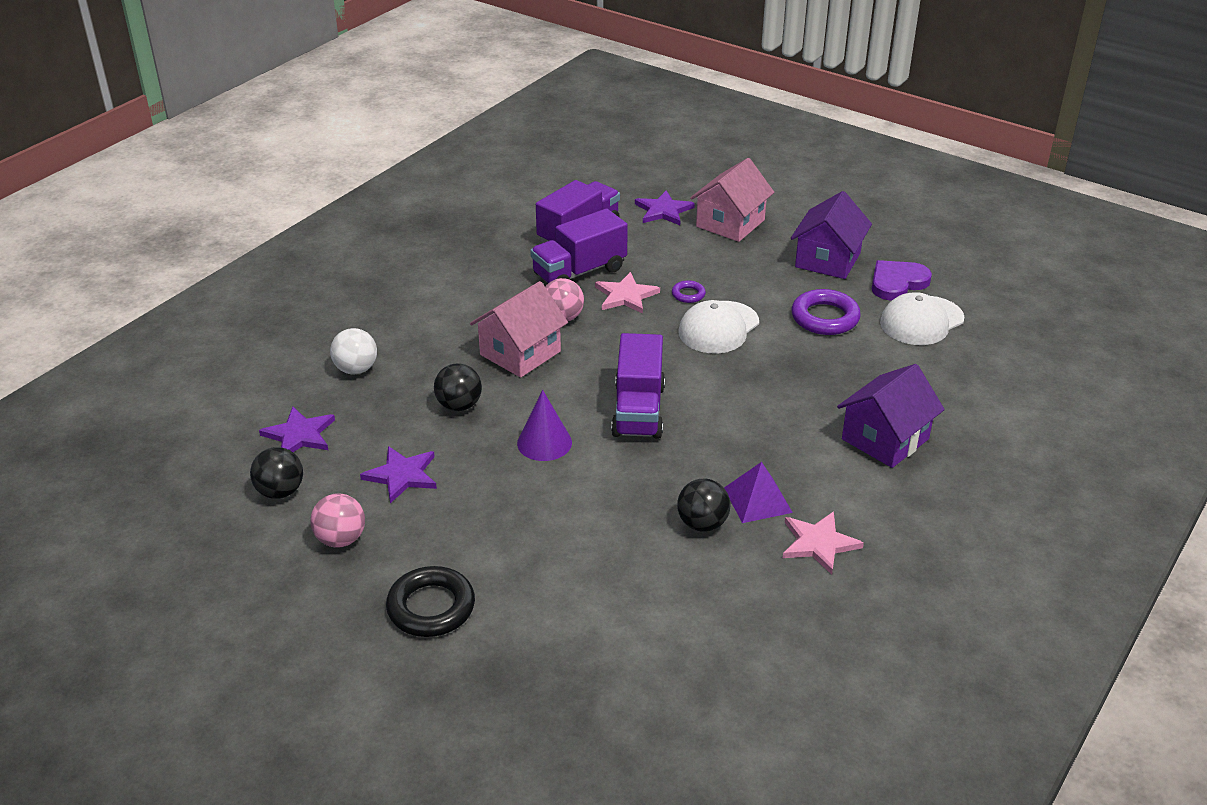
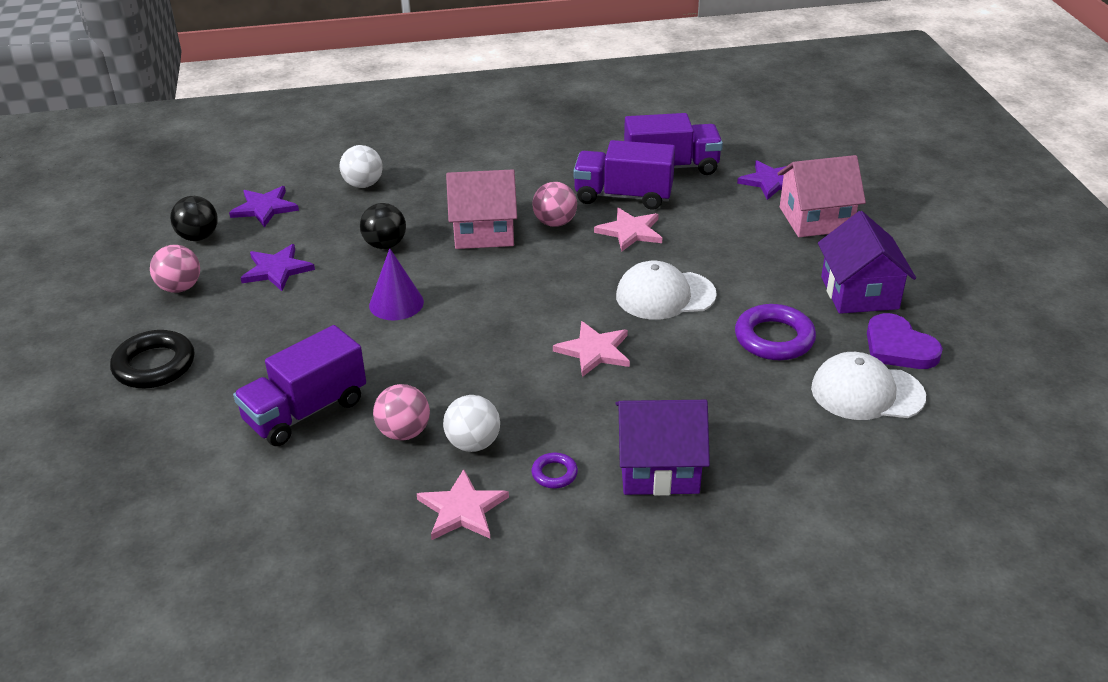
camera: 45 degrees right, 0 degrees up
purple truck [611,333,665,439] -> purple truck moved to [233,325,366,446]
purple ring [672,280,706,303] -> purple ring moved to [532,453,578,488]
black ball [677,479,731,532] -> pink ball [373,384,430,440]
purple pyramid [724,462,793,523] -> white ball [443,395,500,452]
purple house [791,191,872,279] -> purple house turned 75 degrees counterclockwise [818,211,916,314]
purple heart [872,260,932,300] -> purple heart turned 135 degrees counterclockwise [867,313,943,369]
none -> pink star [553,321,630,377]

